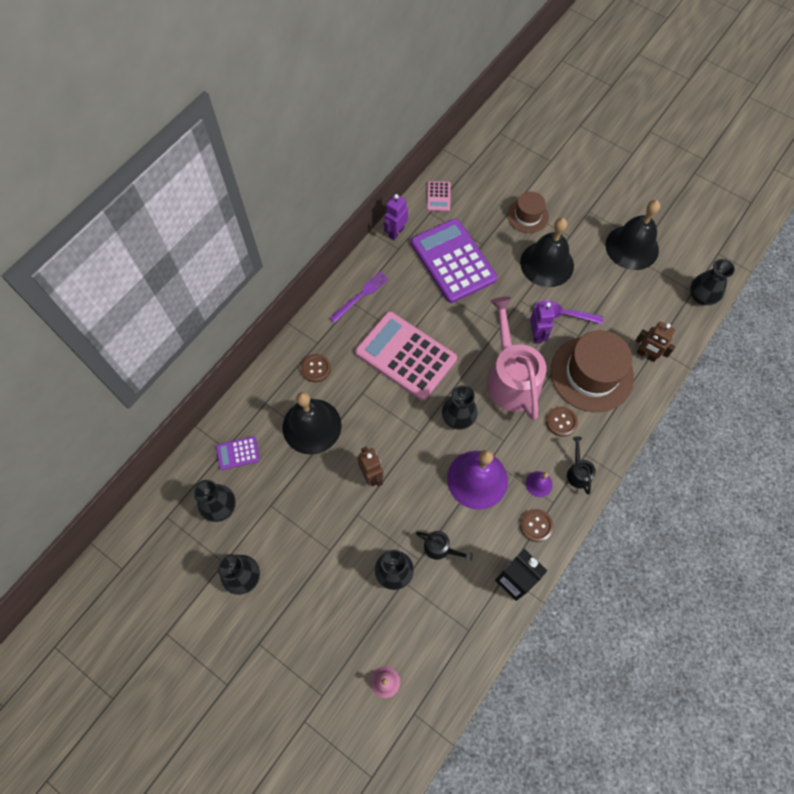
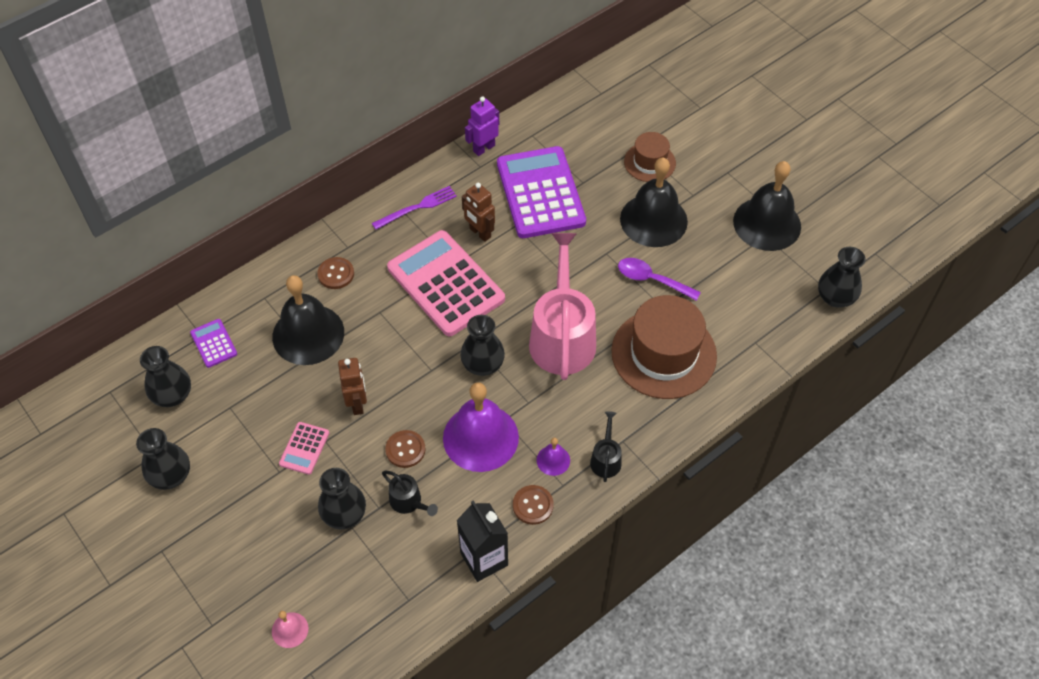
camera: 15 degrees right, 10 degrees down
purple calculator [216,436,260,470] -> purple calculator turned 60 degrees clockwise [190,319,237,368]
pink calculator [427,181,451,211] -> pink calculator moved to [279,422,329,475]
purple robot [530,302,555,344] -> none
brown button [546,407,578,437] -> brown button moved to [385,430,426,468]
brown robot [635,321,675,362] -> brown robot moved to [462,183,495,242]

